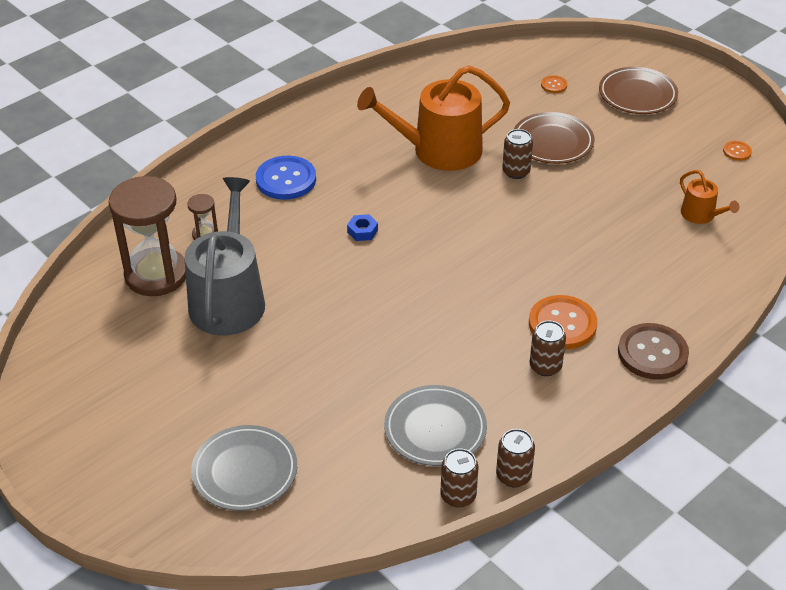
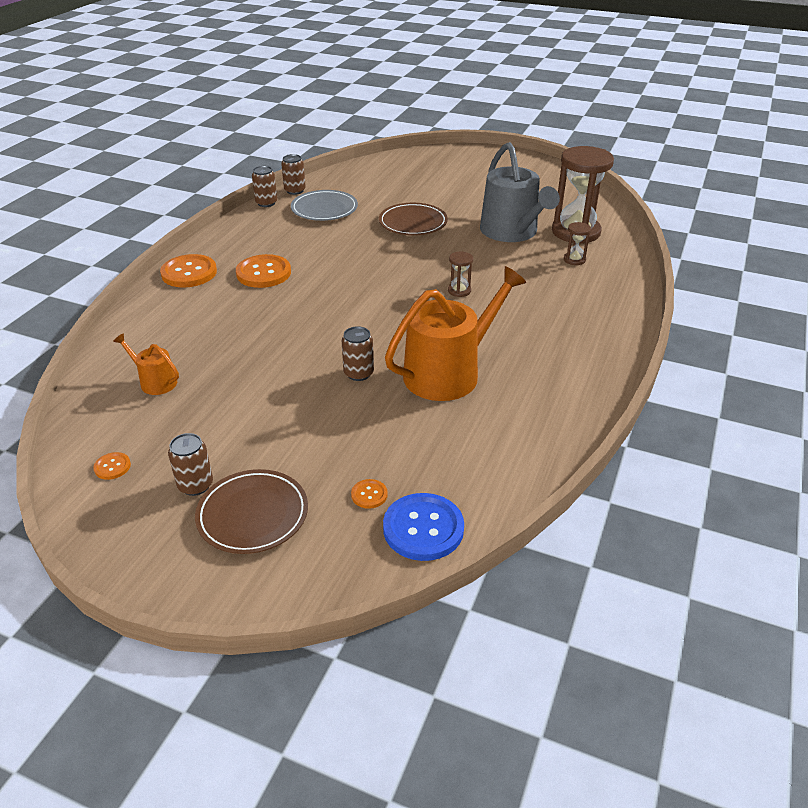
camera: 155 degrees right, 5 degrees down
grey plate [191,425,297,511] -> none
blue button [256,156,316,200] -> blue button moved to [383,493,464,561]
blue nut [347,214,378,241] -> brown hourglass [448,252,473,297]
brown plate [513,112,595,164] -> brown plate moved to [379,203,448,235]
brown can [530,321,566,376] -> brown can moved to [168,433,213,496]
brown button [618,323,689,380] -> orange button [160,254,217,288]

